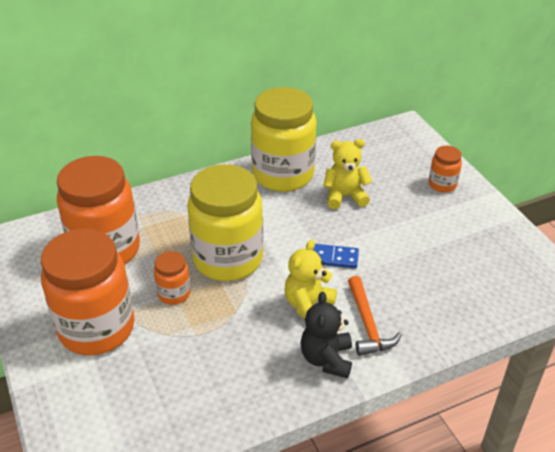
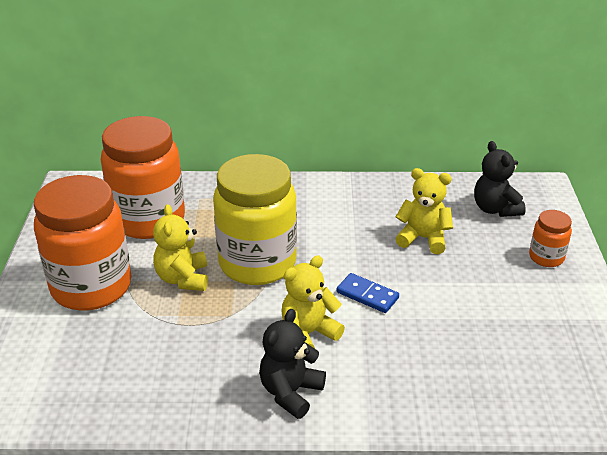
camera: 25 degrees right, 5 degrees down
orange jar [154,251,191,305] -> yellow teddy bear [153,204,208,291]
yellow jar [251,87,316,192] -> none
orange hammer [348,276,402,356] -> none
none -> black teddy bear [474,141,526,217]

